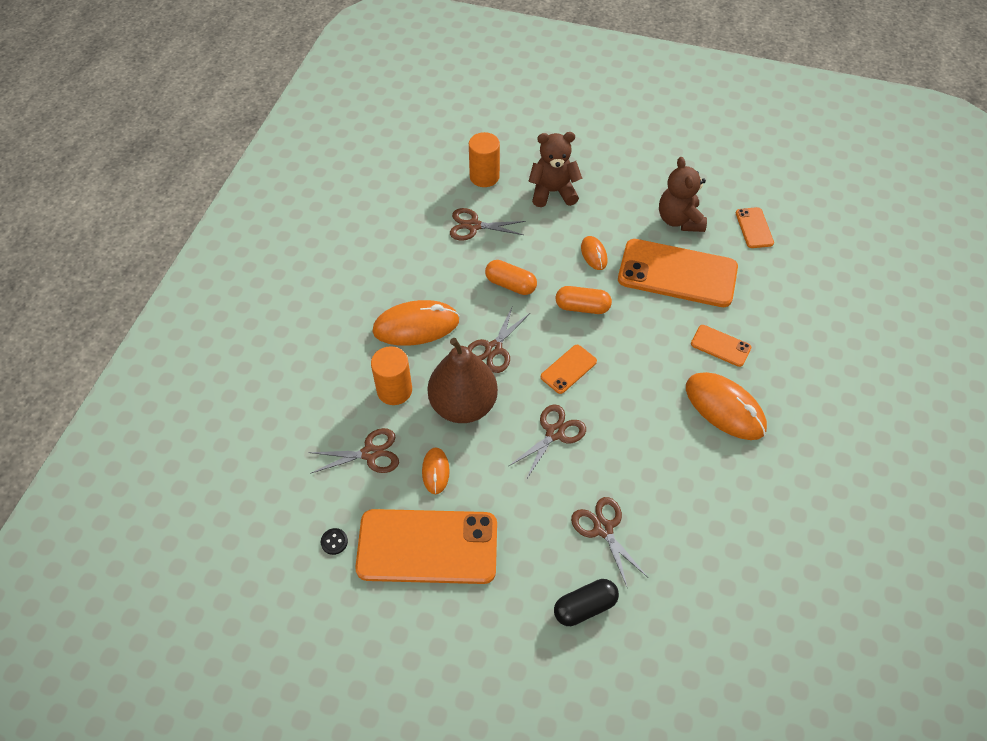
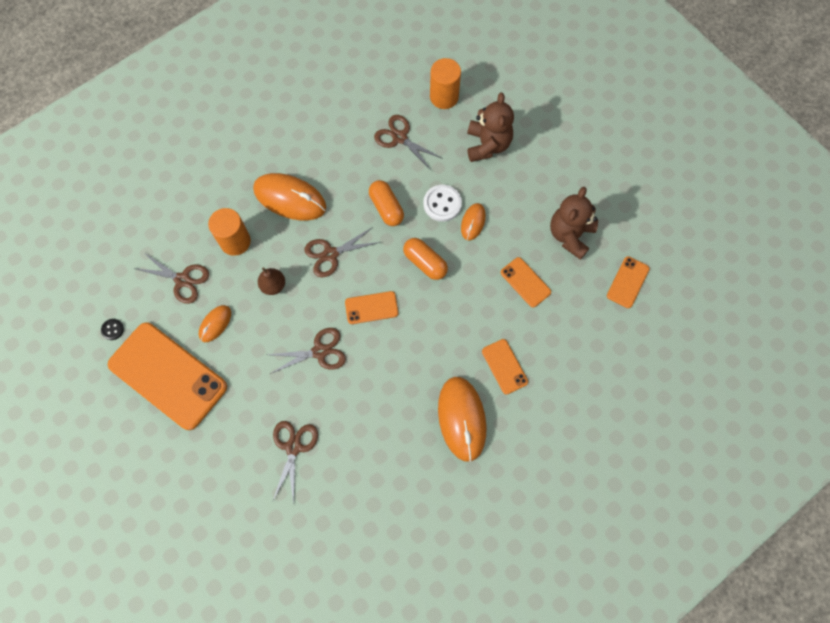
camera: 35 degrees right, 15 degrees up
brown pear [428,338,498,423] -> brown pear [258,267,285,295], size x0.45
brown teddy bear [528,132,583,207] -> brown teddy bear turned 60 degrees clockwise [467,93,514,162]
black capsule [554,579,619,626] -> none
orange phone [618,239,738,307] -> orange phone [501,257,551,308], size x0.46
none -> white button [423,185,462,222]

